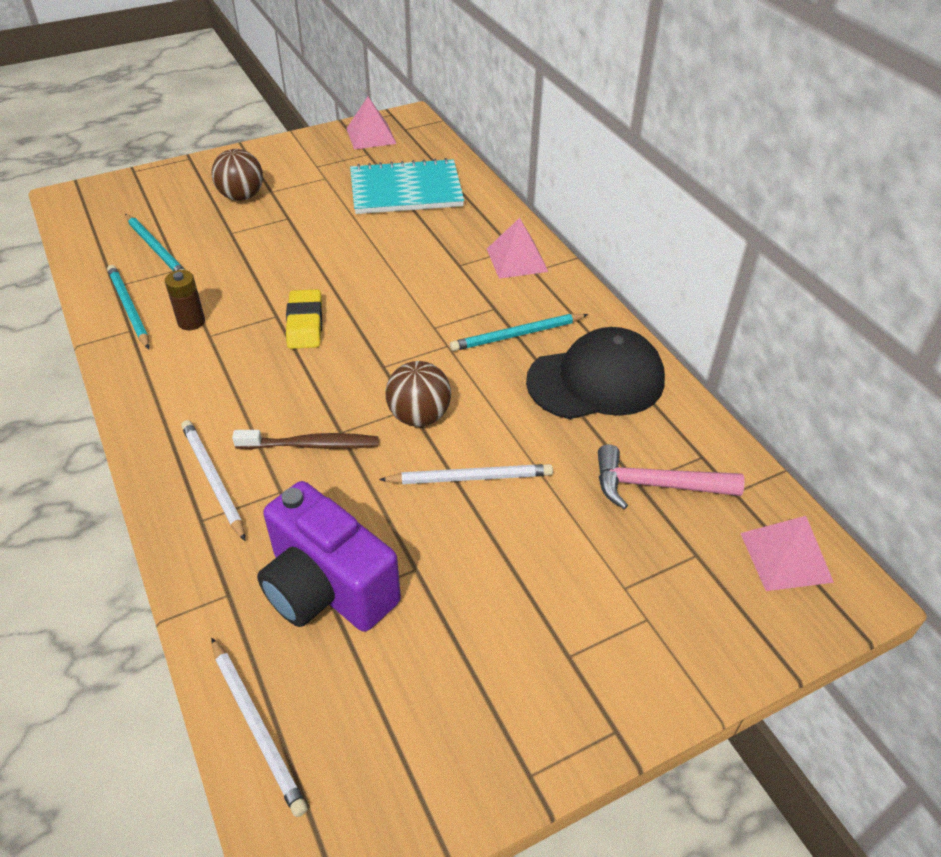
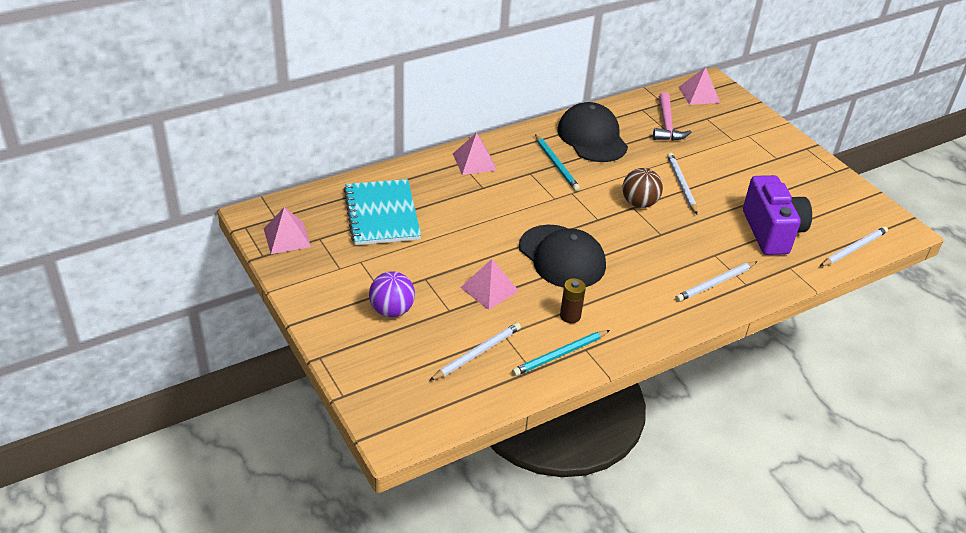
camera: 95 degrees left, 5 degrees down
turquoise pencil [125,214,185,271] -> white pencil [429,323,521,381]
brown ball [212,149,263,201] -> purple ball [369,271,415,317]
brown toothbrush [232,430,378,449] -> none
purple camera [257,481,401,632] -> purple camera turned 45 degrees counterclockwise [743,175,812,255]
yellow eraser [286,289,322,349] -> black cap [519,225,606,287]
none -> pink pyramid [460,259,519,310]

